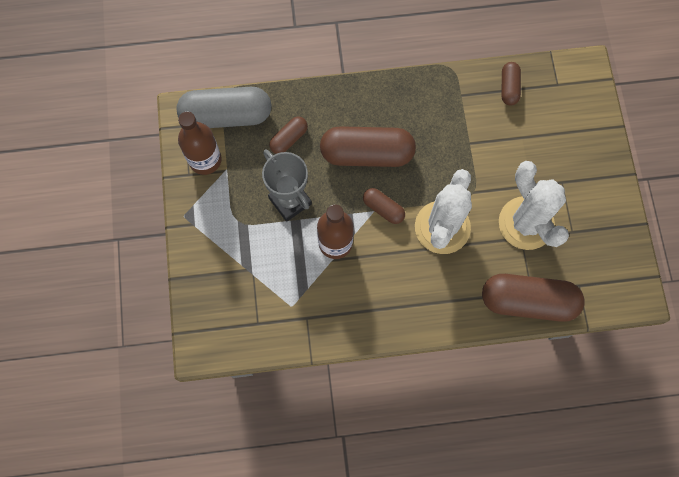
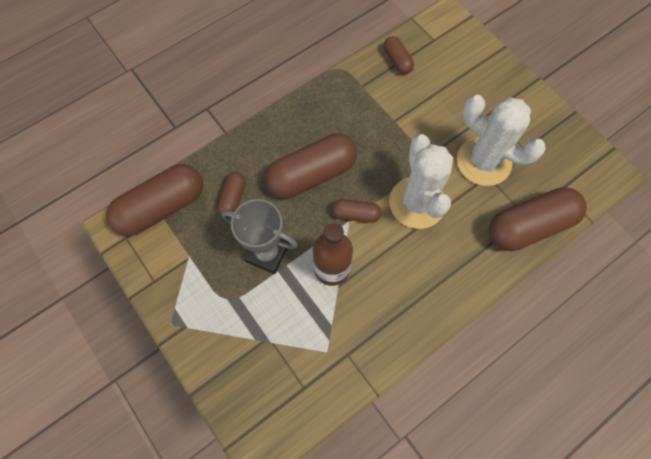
camera: 30 degrees left, 5 degrees down
grey capsule [177,87,271,128] -> brown capsule [106,164,203,236]
brown bottle [178,111,222,175] -> none

